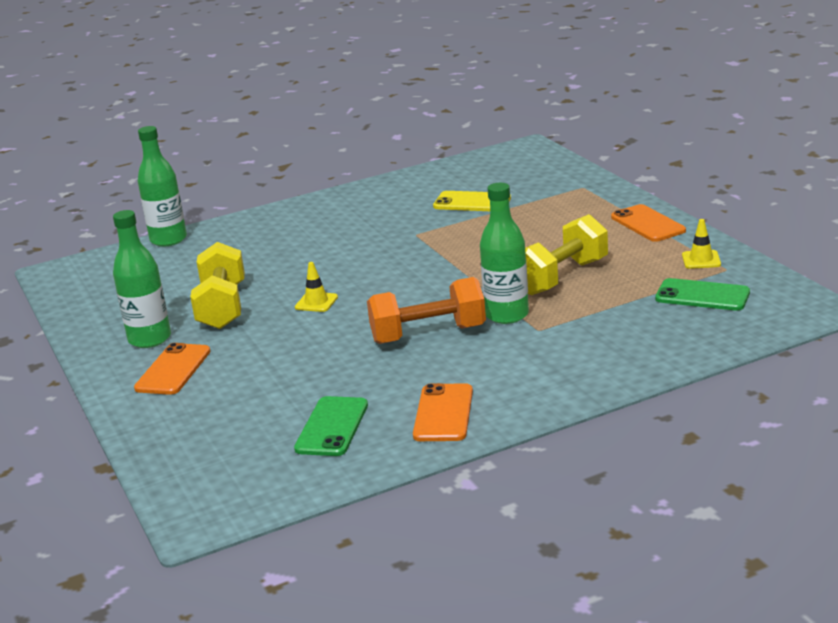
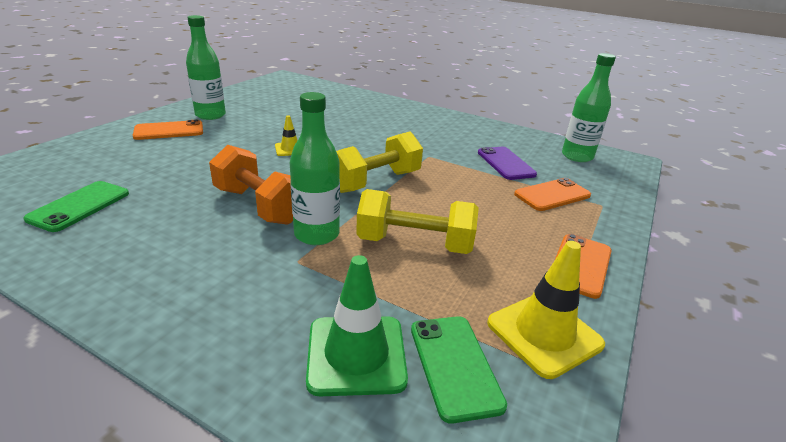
camera: 50 degrees right, 5 degrees up
green bottle [138,126,187,247] -> green bottle moved to [562,53,616,162]
yellow dumbbell [190,242,245,329] -> yellow dumbbell moved to [336,131,423,193]
green phone [294,396,368,456] -> green phone turned 45 degrees counterclockwise [23,181,129,232]
orange phone [413,383,473,441] -> orange phone moved to [514,178,591,211]
yellow phone [433,191,511,211] -> purple phone [478,147,537,180]
yellow traffic cone [682,219,721,269] -> yellow traffic cone [487,241,605,379], size x1.85
none -> green traffic cone [306,255,408,396]

